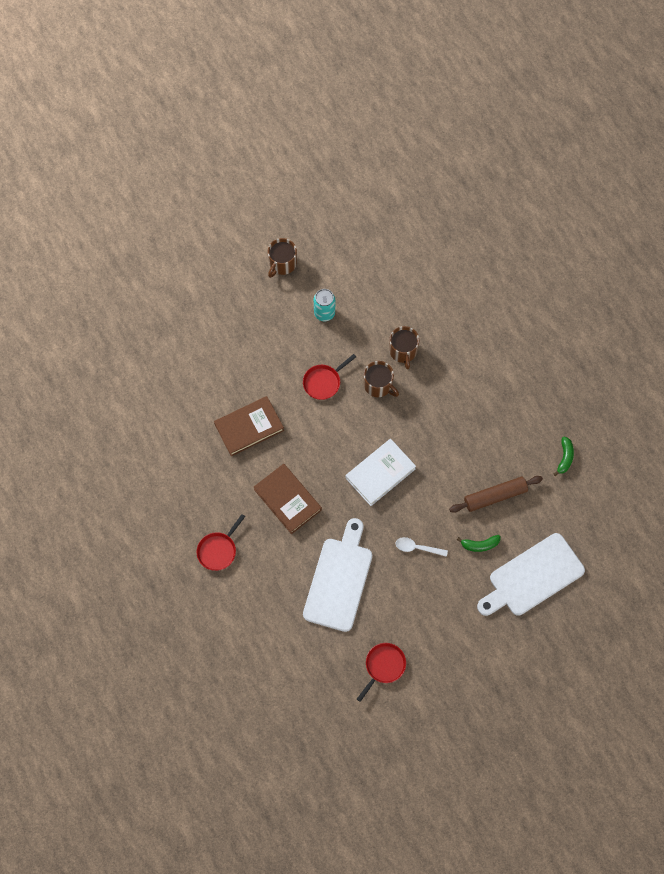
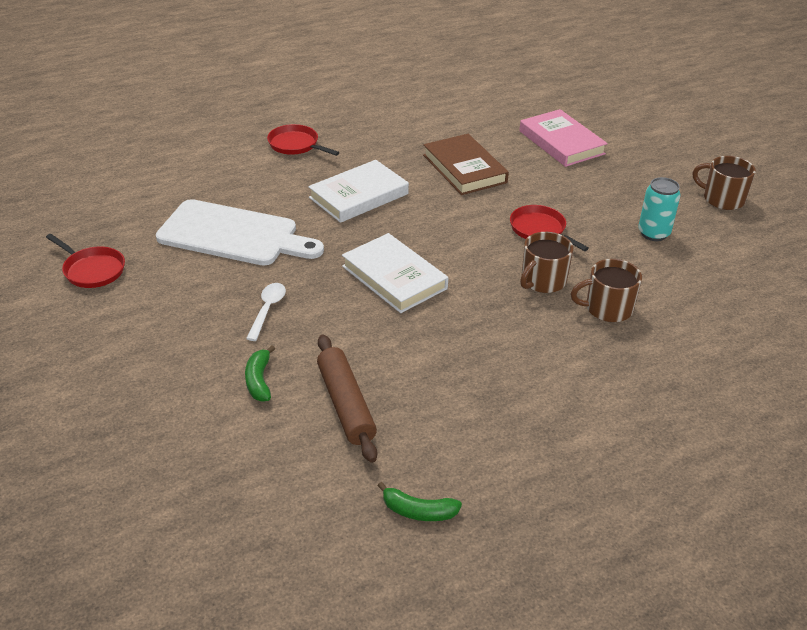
camera: 90 degrees right, 30 degrees down
brown book [254,464,322,534] -> white book [308,160,409,223]
white cutting board [477,533,585,616] -> none
none -> pink book [519,109,608,167]

